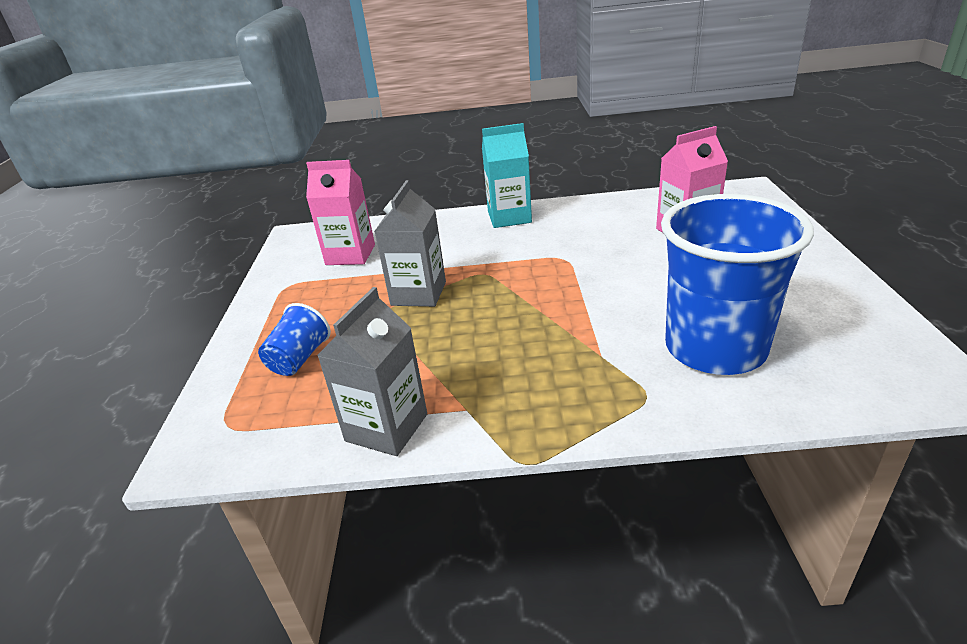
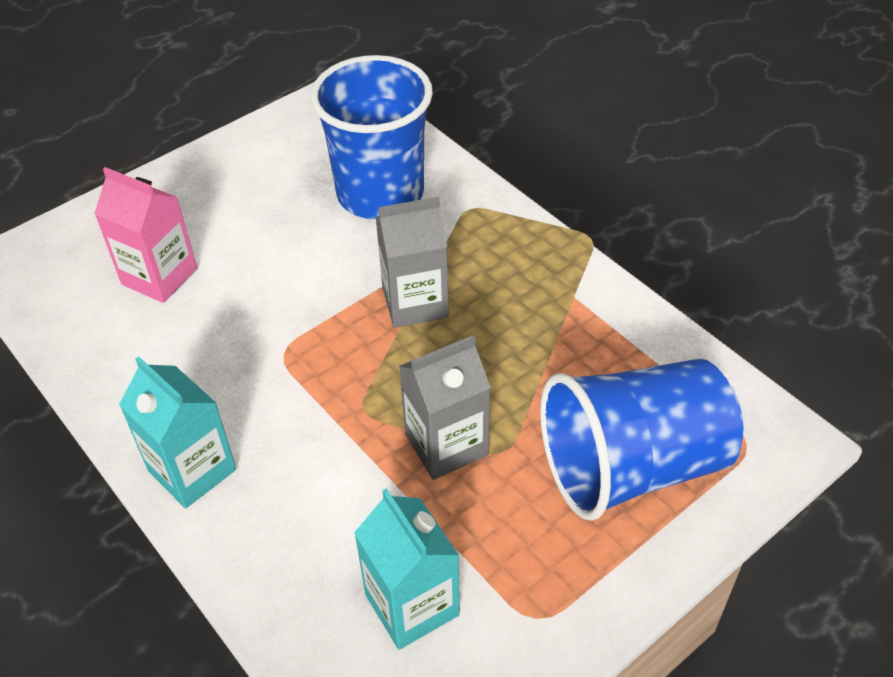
camera: 130 degrees left, 15 degrees up
blue cup [258,303,331,376] -> blue cup [540,359,743,521], size x2.20
pink carton [306,160,375,265] -> turquoise carton [354,488,460,650]
grey carton [317,287,427,456] -> grey carton moved to [376,197,449,328]

